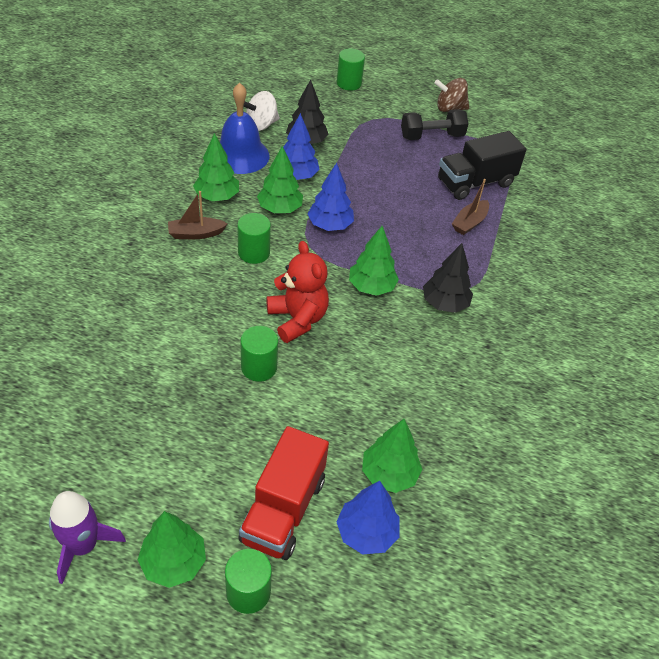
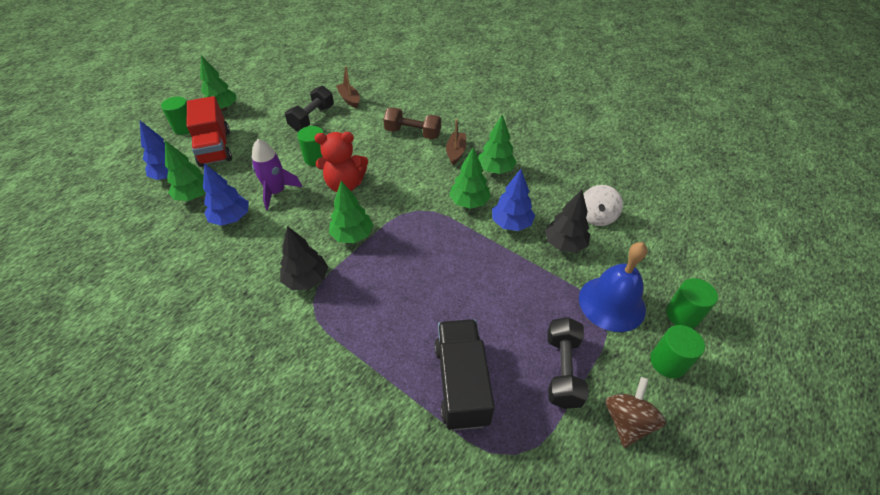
camera: 115 degrees right, 0 degrees up
purple rocket [49,491,126,584] -> purple rocket moved to [252,139,302,210]
blue bell [220,82,270,174] -> blue bell moved to [579,242,647,332]
green cylinder [237,213,271,264] -> green cylinder moved to [650,325,705,378]
red truck [238,426,329,560] -> red truck turned 150 degrees counterclockwise [187,96,232,167]
white spinning top [243,91,280,131] -> white spinning top turned 150 degrees counterclockwise [583,185,623,226]
blue tree [308,163,354,231] -> blue tree moved to [203,163,249,226]
brown boat [452,179,489,235] -> brown boat moved to [336,66,360,108]
none -> black dumbbell [285,86,334,131]
none -> brown dumbbell [383,108,441,139]

